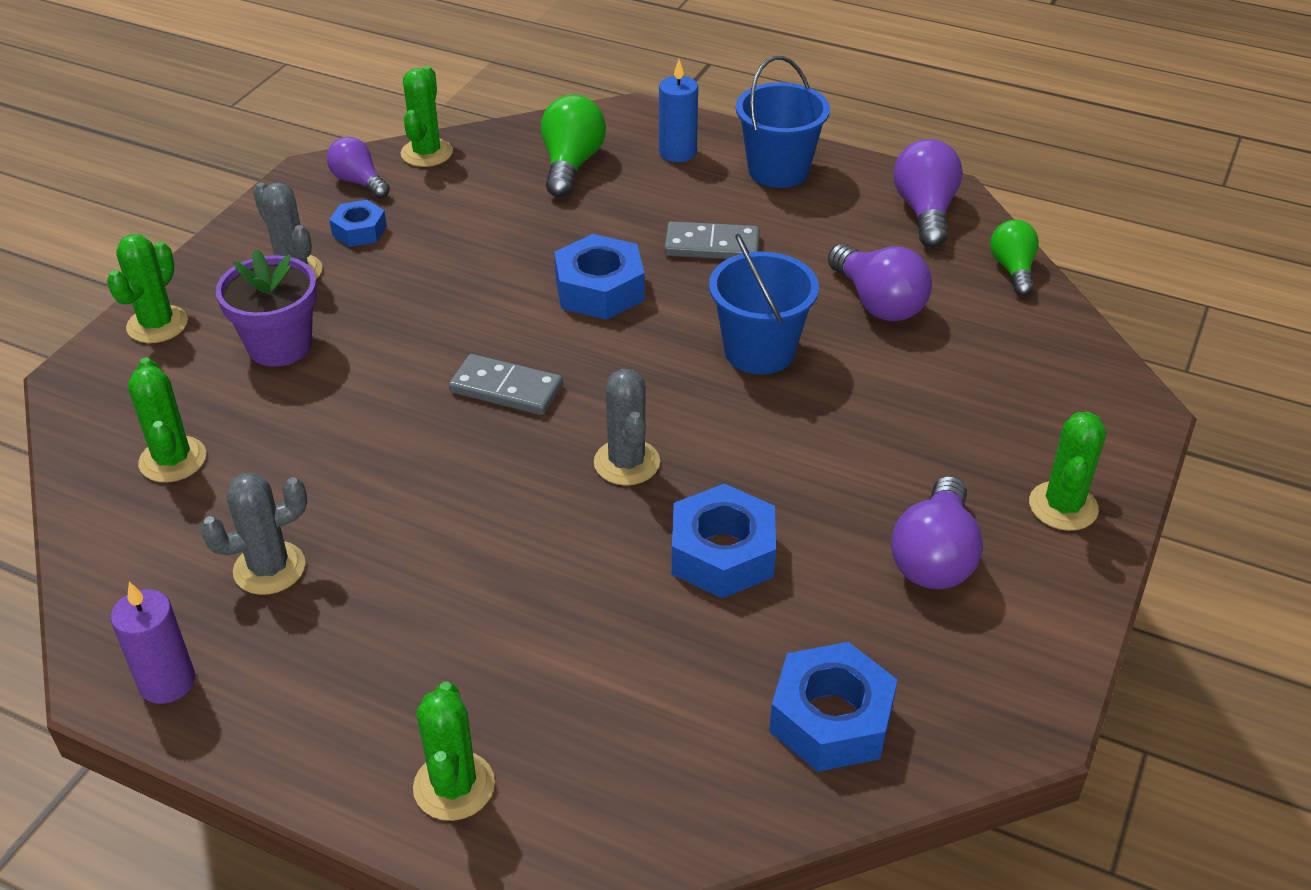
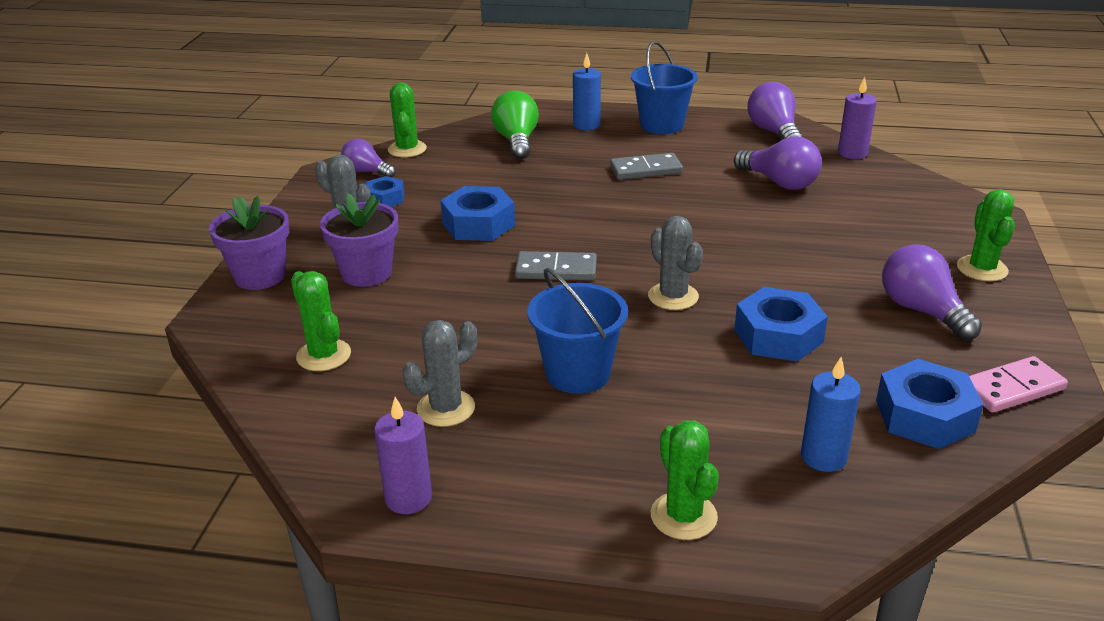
camera: 15 degrees left, 10 degrees down
green cactus [107,234,188,343] -> purple flower pot [209,196,289,290]
blue nut [554,234,645,320] -> blue nut moved to [440,186,515,241]
blue bucket [709,234,819,375] -> blue bucket moved to [527,268,628,394]
purple light bulb [891,476,983,589] -> purple light bulb turned 150 degrees clockwise [882,244,982,341]
green light bulb [990,220,1039,296] -> purple candle [838,77,877,159]
none -> blue candle [801,357,861,472]
none -> pink domino [969,356,1068,413]

